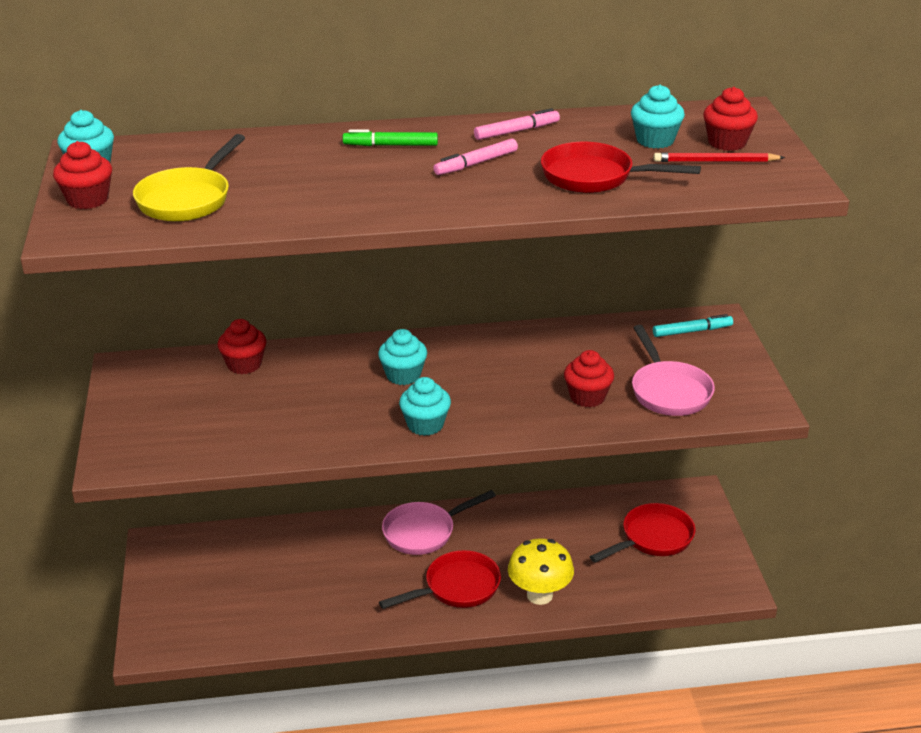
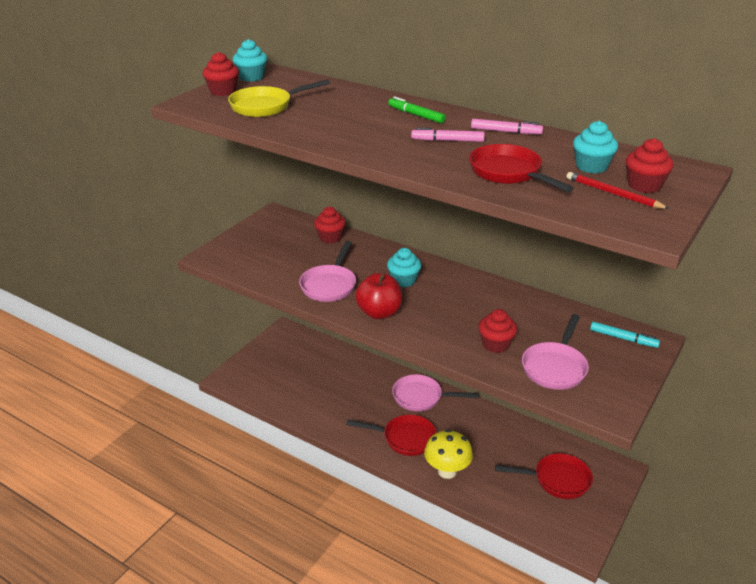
camera: 40 degrees right, 0 degrees up
turquoise cupcake [399,377,451,436] -> red apple [355,273,402,319]
none -> pink pan [299,241,356,302]

